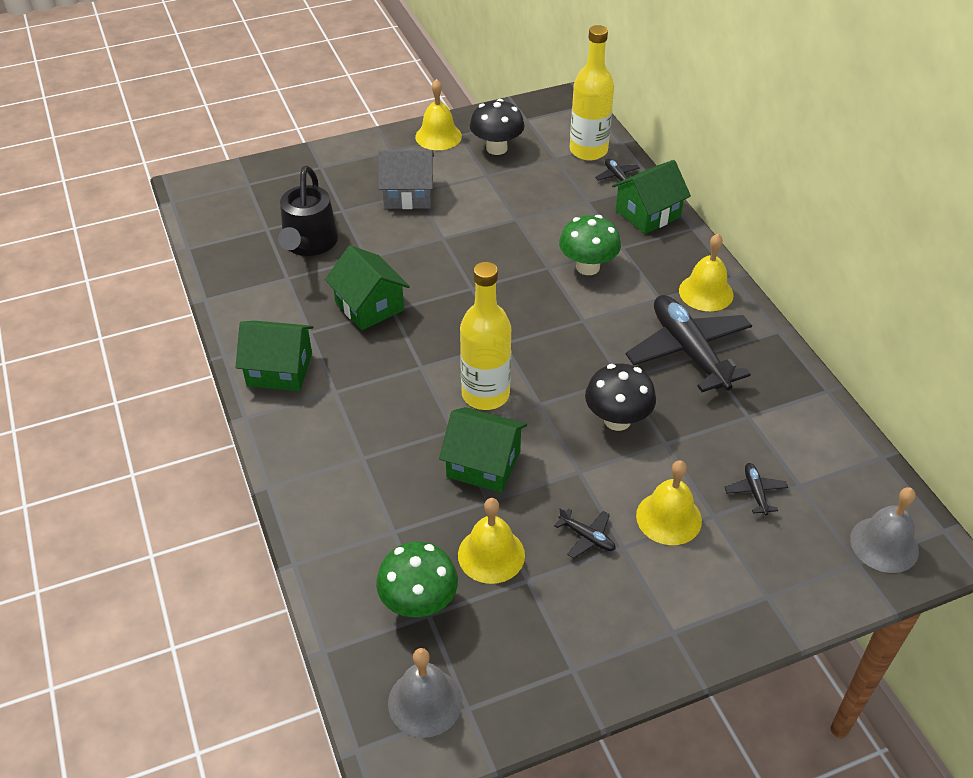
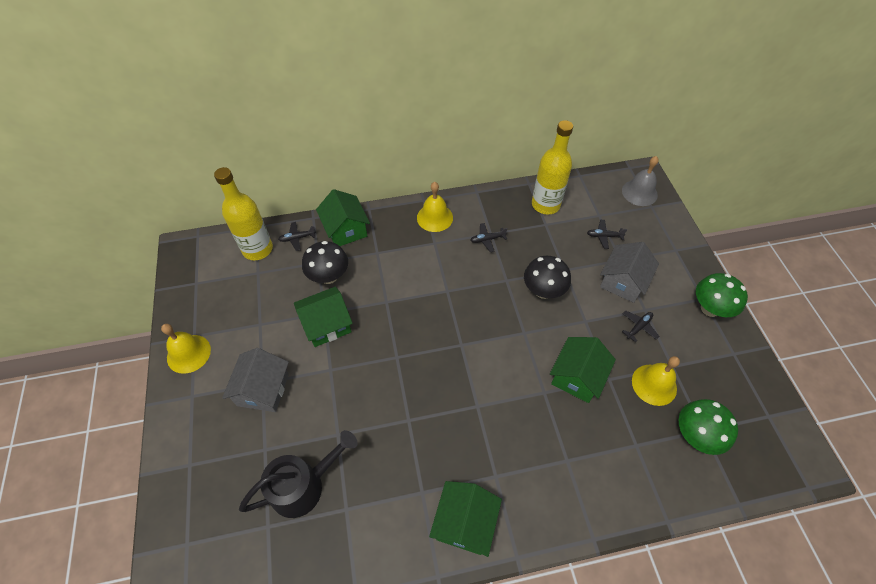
camera: 80 degrees left, 10 degrees up
black watering can [278,166,338,256] -> black watering can turned 45 degrees counterclockwise [239,430,358,518]
green house [325,245,410,330] -> green house moved to [294,287,353,347]
grey bell [388,648,462,738] -> none
yellow bottle [460,262,511,410] -> yellow bottle moved to [532,120,573,214]
black mushroom [470,99,525,155] -> black mushroom moved to [302,241,348,284]
green mushroom [559,215,621,275] -> green mushroom moved to [696,273,748,317]
black plane [626,295,752,392] -> black plane [470,223,508,252], size x0.42
yellow bell [636,460,702,545] -> grey house [600,242,659,303]

